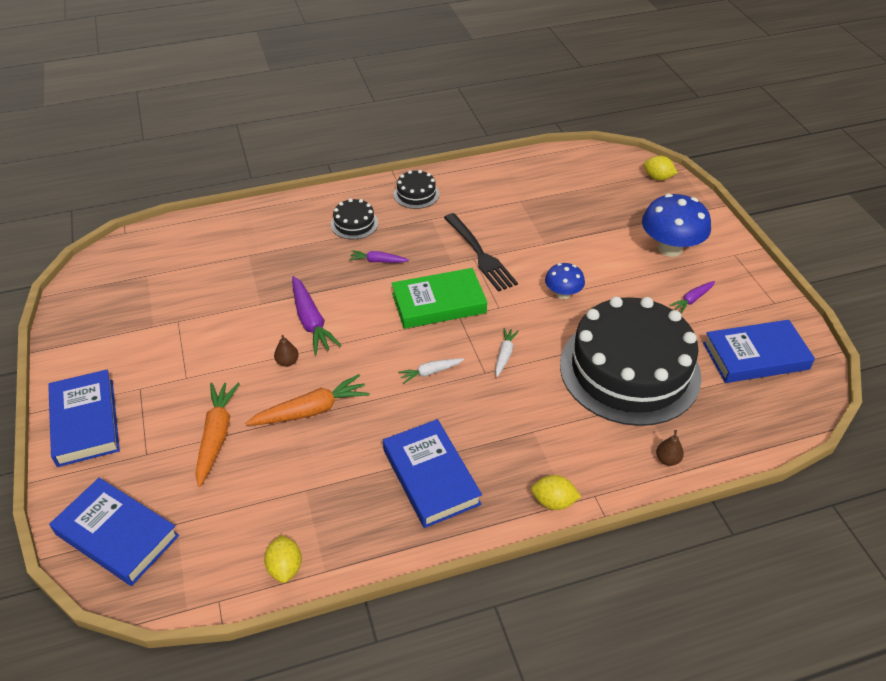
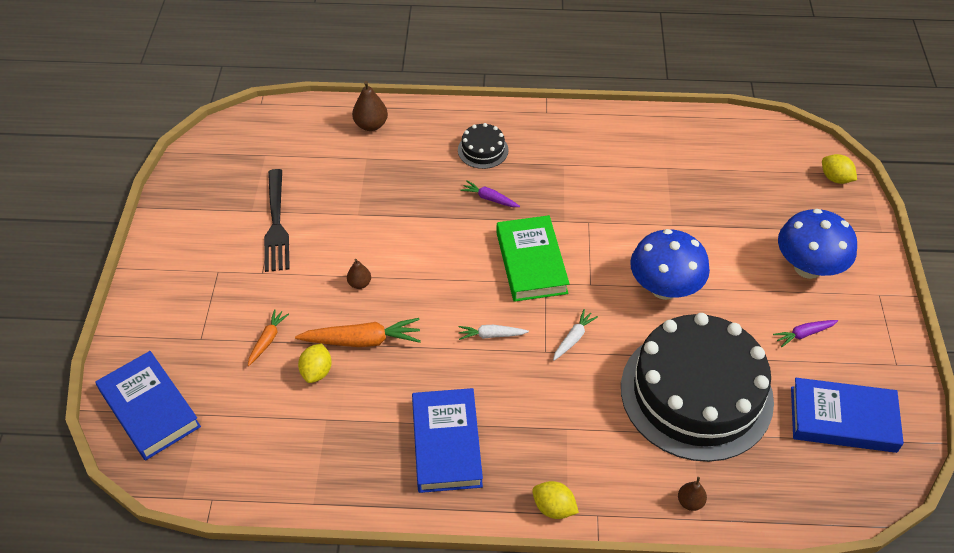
camera: 20 degrees right, 5 degrees up
blue book [48,369,120,467] -> none
orange carrot [195,382,240,487] -> orange carrot [248,309,289,366], size x0.57
yellow lemon [264,535,302,583] -> yellow lemon moved to [298,343,332,383]
purple carrot [292,276,341,355] -> none
green book [392,268,487,329] -> green book turned 75 degrees clockwise [496,215,570,302]
black cake [394,170,439,209] -> none
black fork [444,213,518,292] -> black fork moved to [264,169,290,272]
blue mushroom [545,263,585,299] -> blue mushroom [630,229,710,300], size x1.79
none -> brown pear [352,81,388,131]

